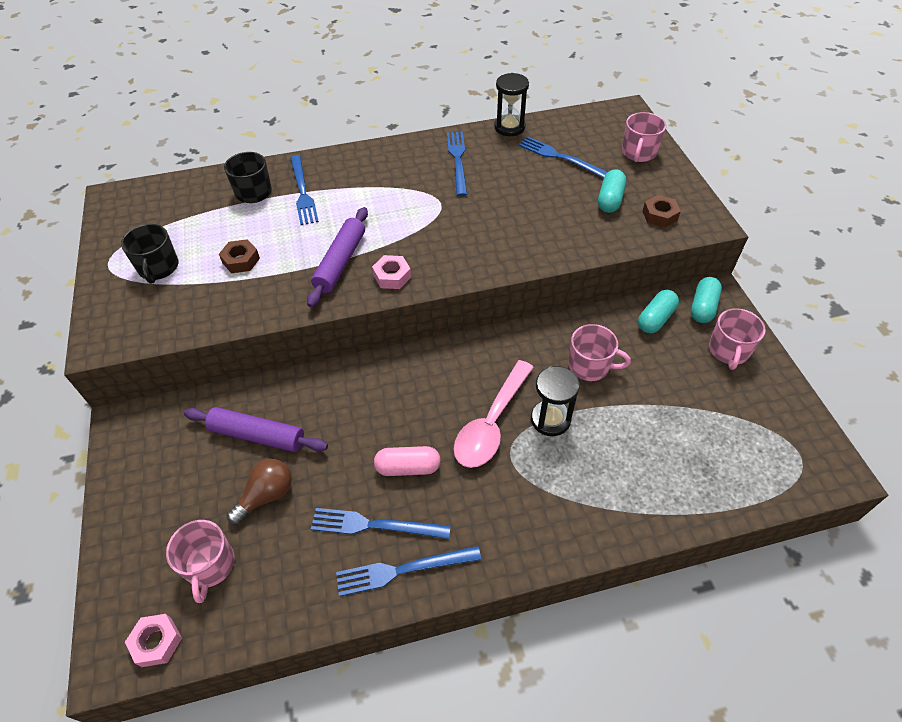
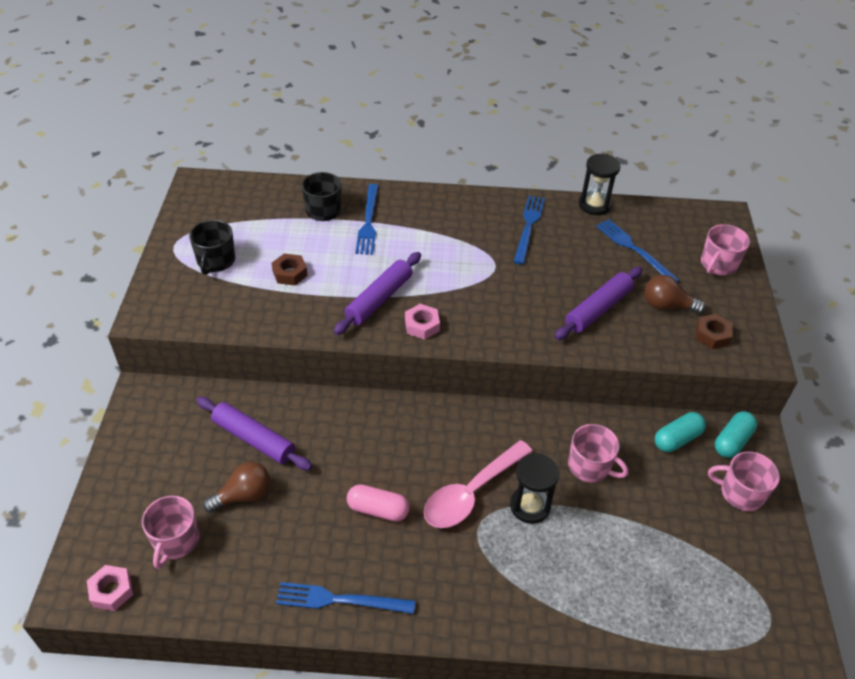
camera: 15 degrees right, 5 degrees down
blue fork [311,508,451,539] -> none
turquoise capsule [598,169,626,213] -> brown light bulb [644,275,706,314]
pink mug [709,308,766,370] -> pink mug turned 75 degrees clockwise [708,451,780,511]
none -> purple rolling pin [555,267,643,340]

